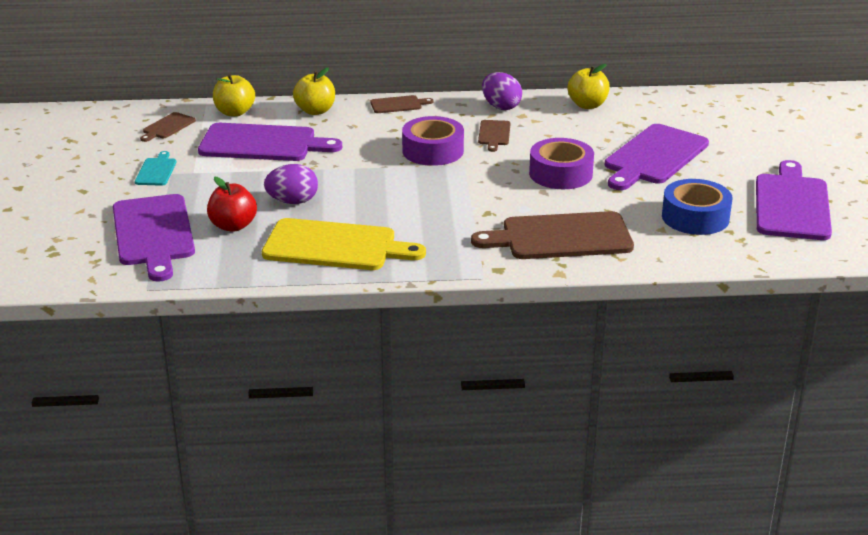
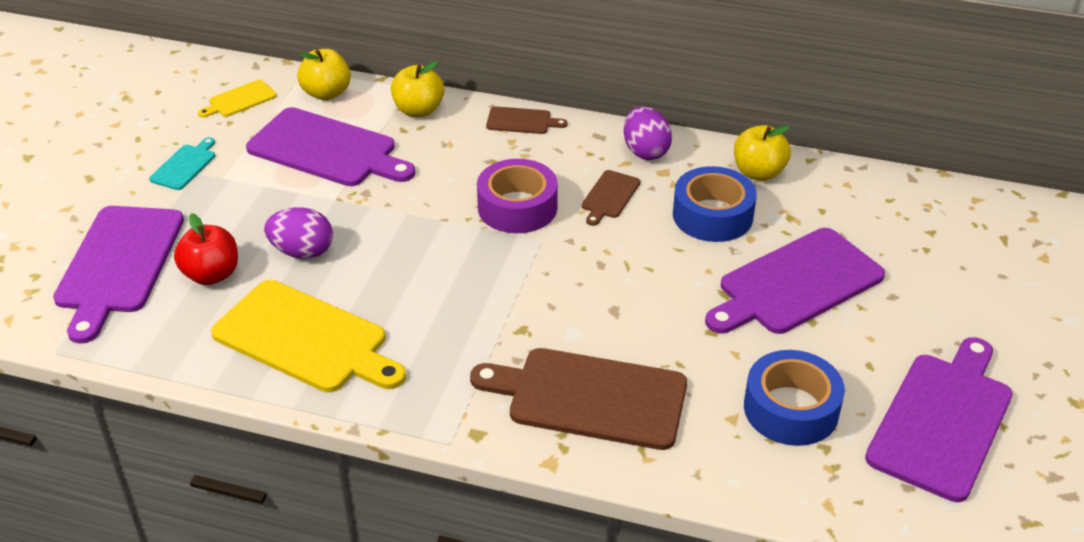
camera: 20 degrees right, 10 degrees up
brown cutting board [140,112,196,142] -> yellow cutting board [198,80,277,117]
purple tape [529,138,594,189] -> none
none -> blue tape [673,166,757,242]

